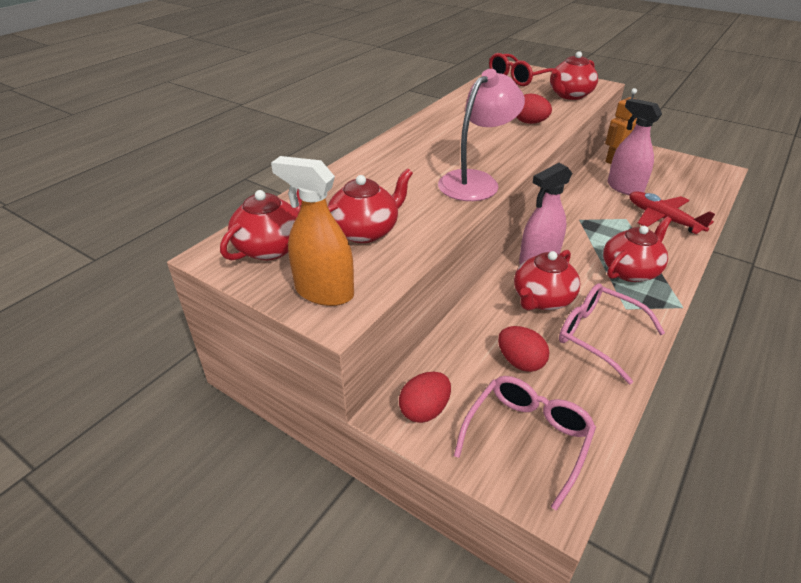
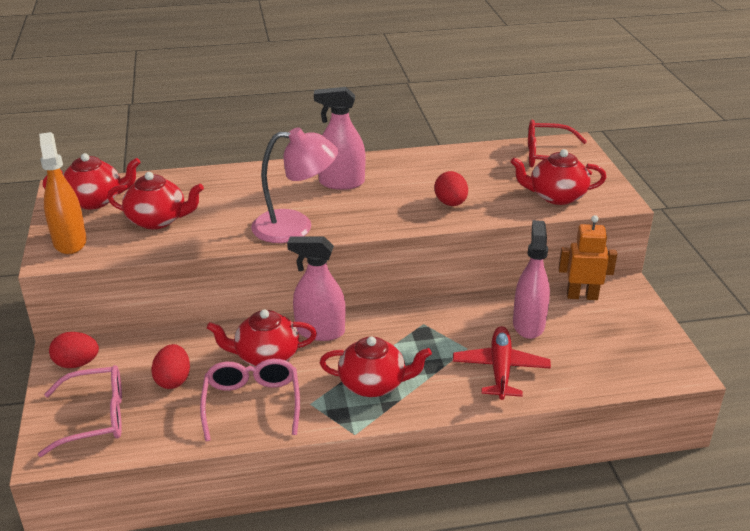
camera: 45 degrees right, 5 degrees down
none -> pink spray bottle [314,87,365,190]

